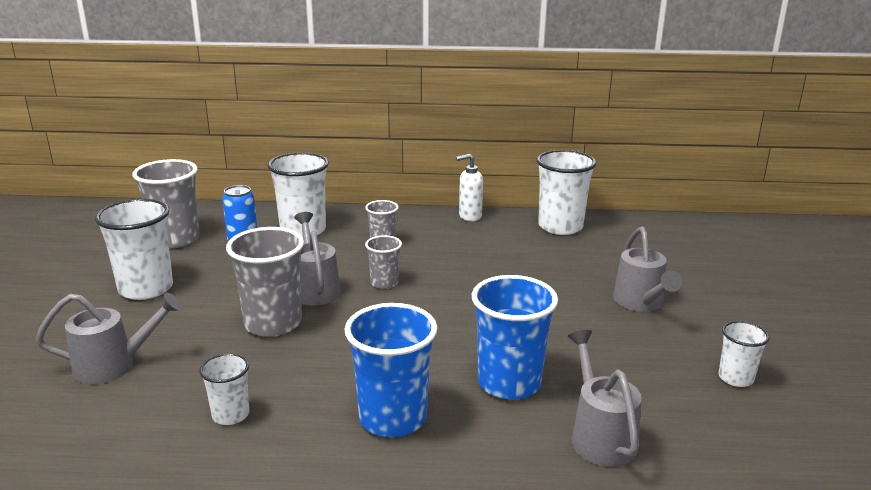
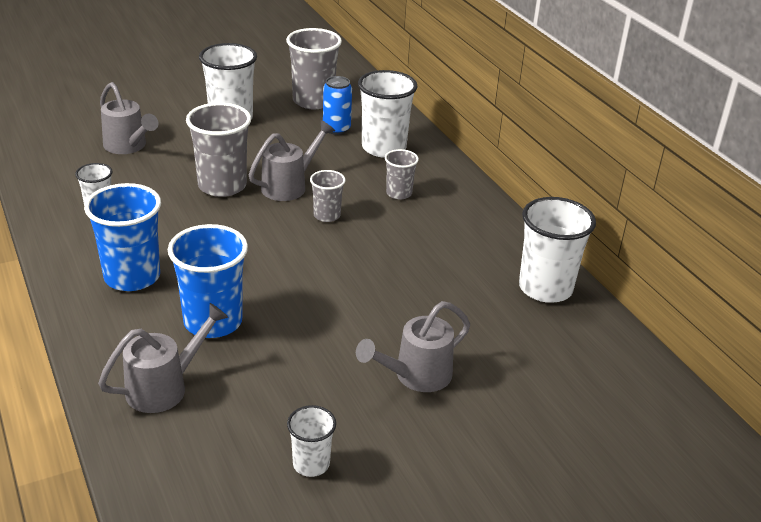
camera: 60 degrees right, 10 degrees up
white soap dispenser [456,154,483,221] -> none

